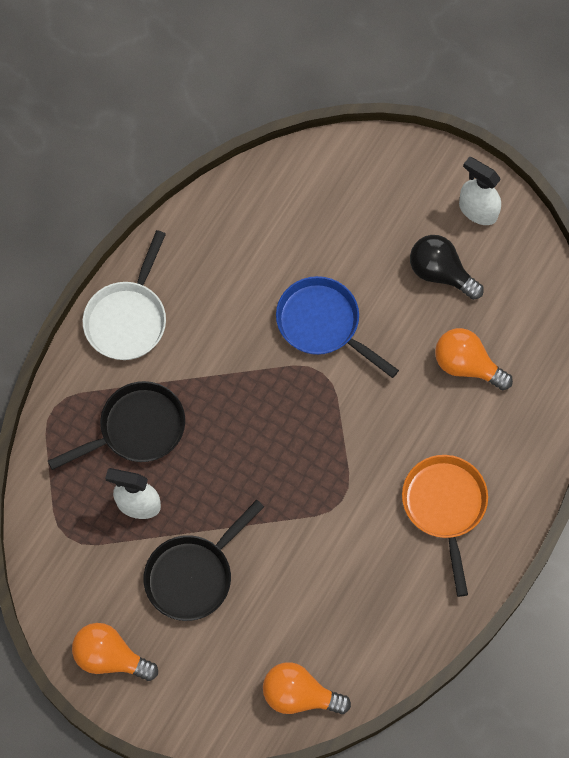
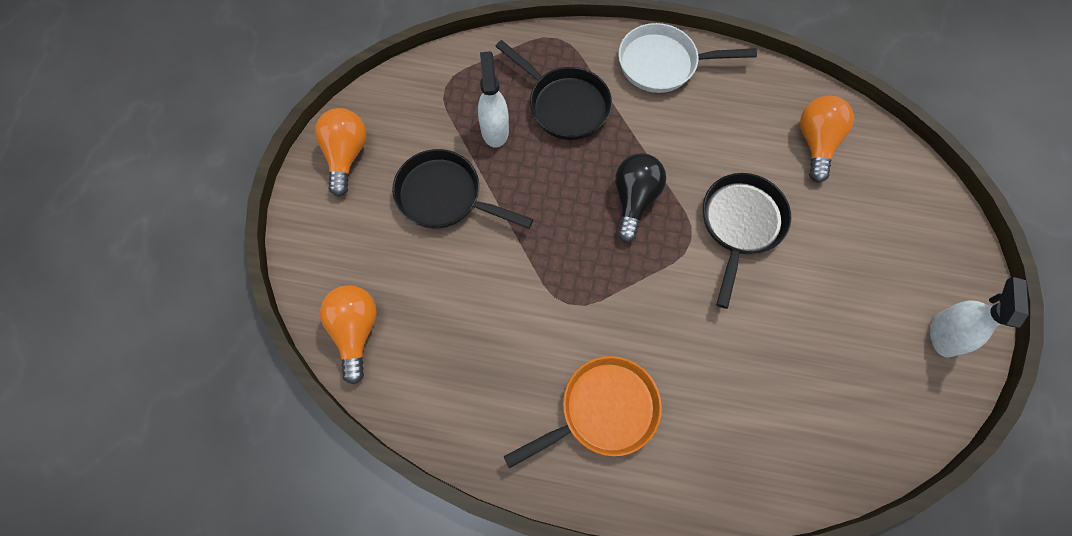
camera: 70 degrees right, 0 degrees up
blue pan [276,276,399,378] -> black pan [703,173,791,309]
black light bulb [410,235,484,300] -> black light bulb moved to [615,153,666,242]
orange light bulb [435,328,513,390] -> orange light bulb moved to [800,96,854,183]

